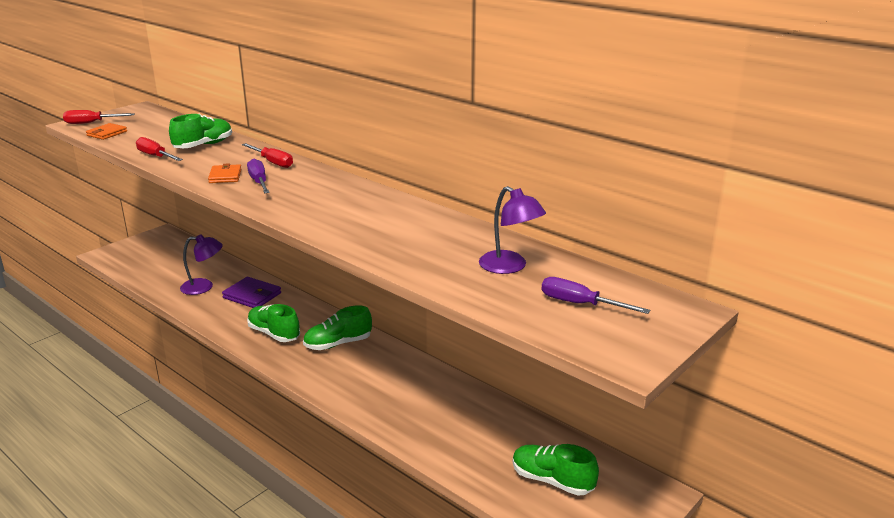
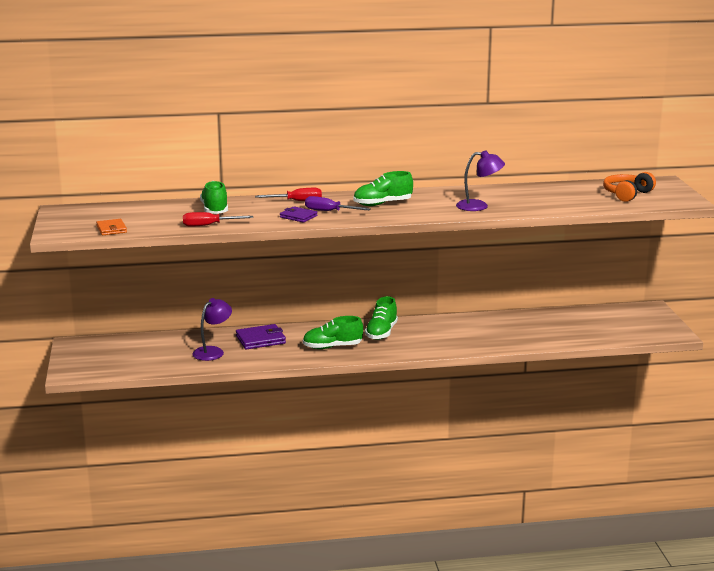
camera: 50 degrees left, 5 degrees down
red screwdriver [63,110,135,124] -> none
orange wallet [208,163,241,183] -> purple wallet [280,206,318,223]
purple lamp [479,186,546,274] -> purple lamp moved to [456,150,505,211]
green shoe [513,444,599,496] -> green shoe moved to [353,171,413,206]
purple screwdriver [542,277,650,314] -> orange headphones [603,172,656,202]

